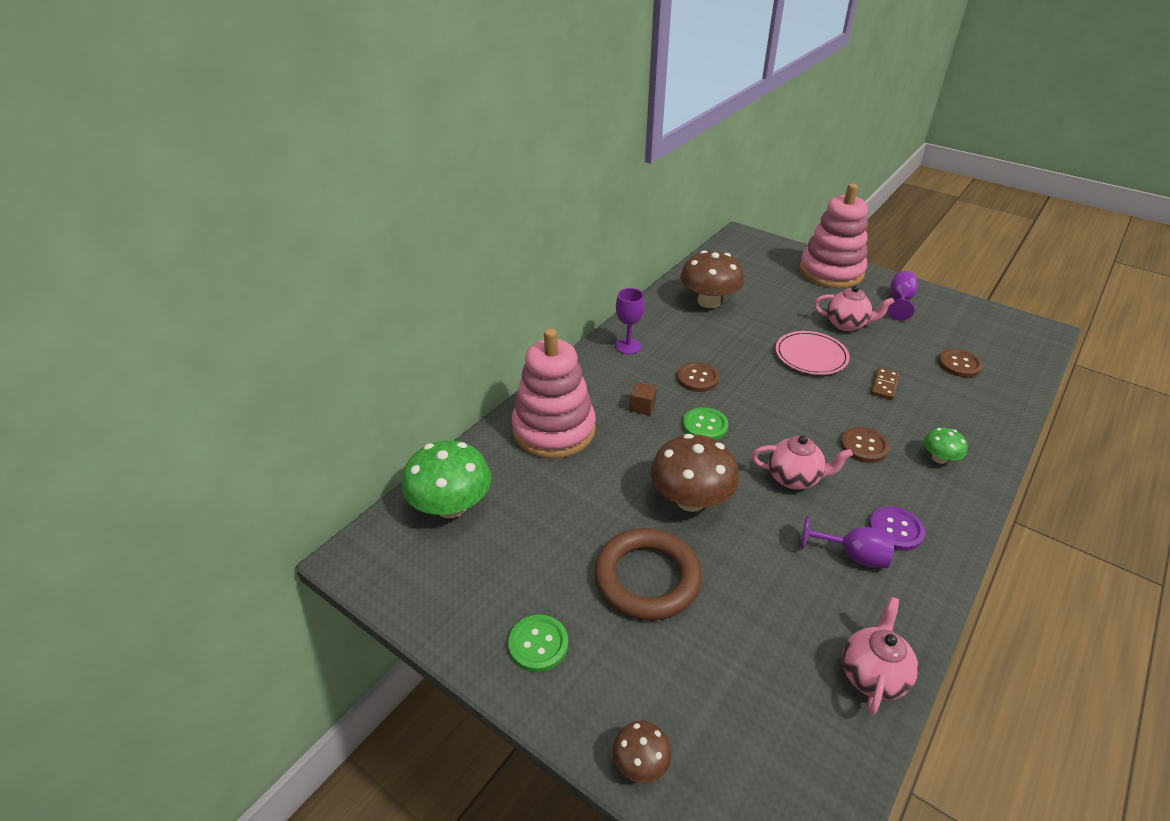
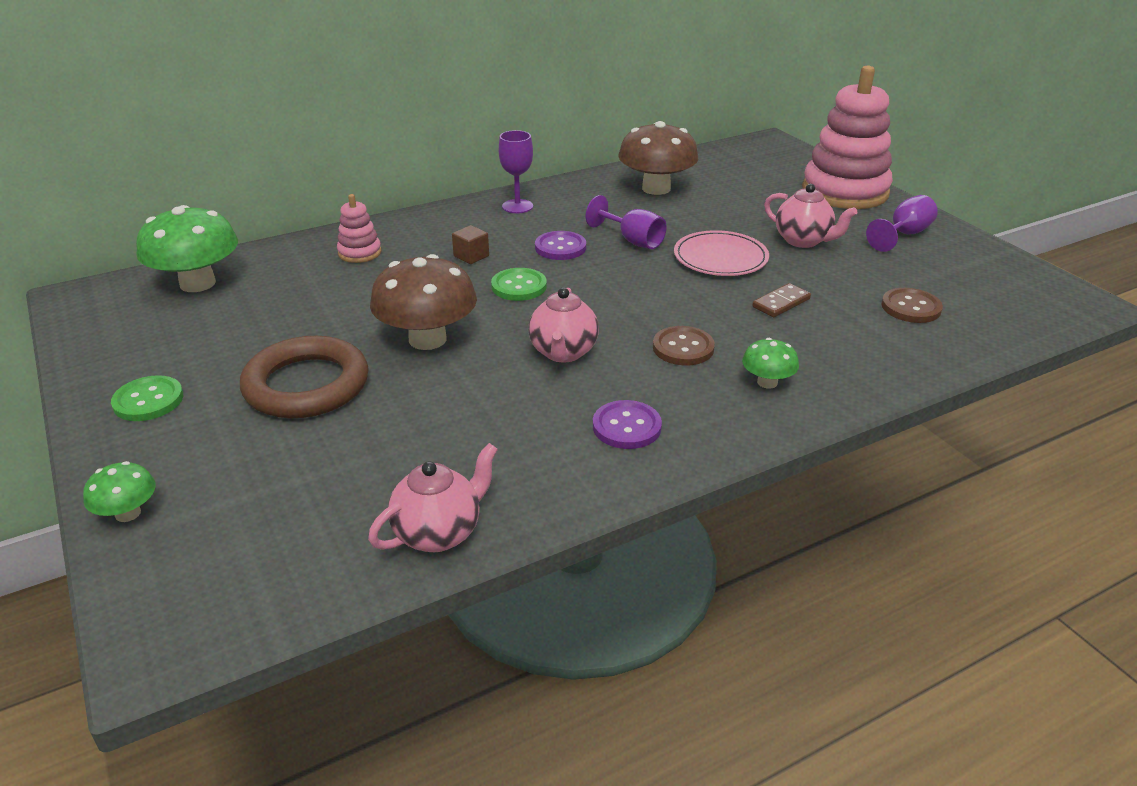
camera: 25 degrees right, 5 degrees down
pink stacking toy [512,328,596,459] -> pink stacking toy [337,194,381,263], size x0.45
brown mushroom [612,721,672,783] -> green mushroom [83,461,156,522]
brown button [677,362,719,392] -> purple button [535,231,586,260]
pink teapot [752,436,853,489] -> pink teapot turned 60 degrees clockwise [529,287,599,362]
purple goblet [800,515,895,568] -> purple goblet moved to [586,195,667,249]

